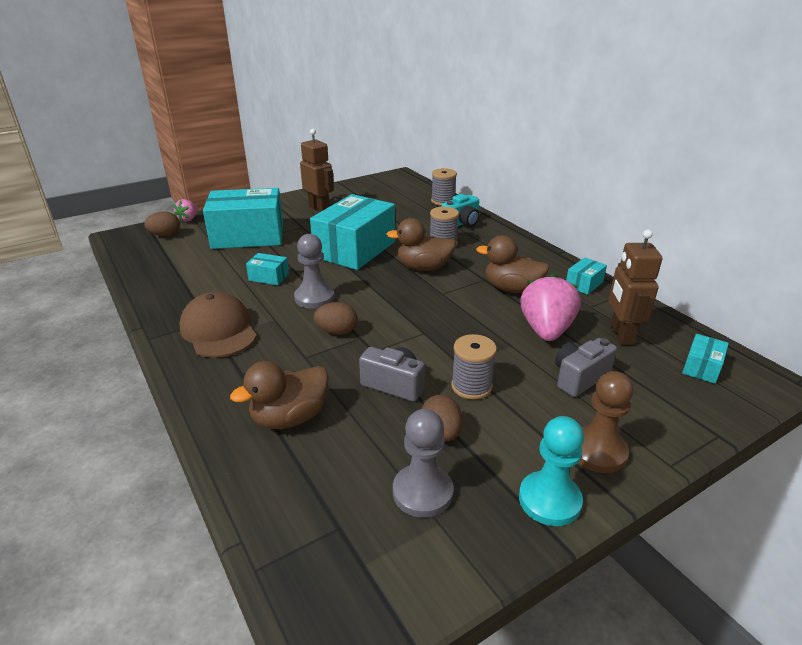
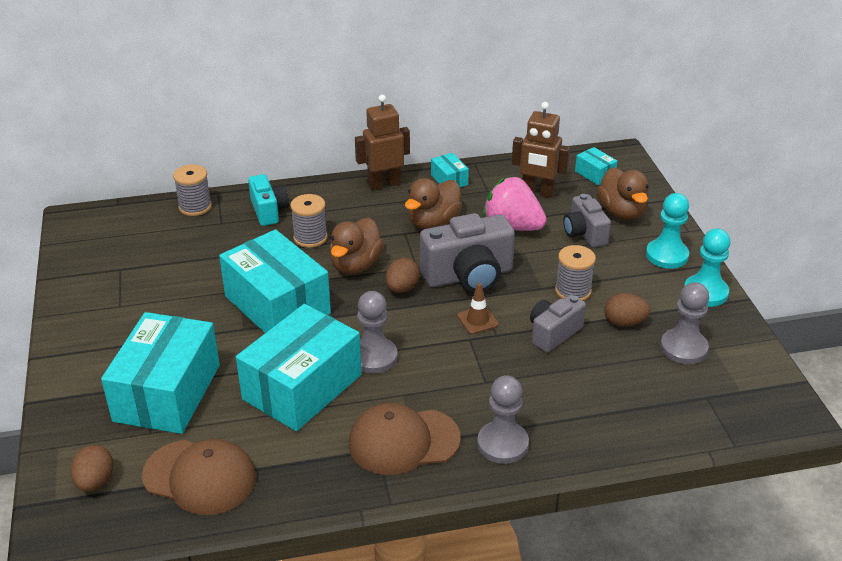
camera: 70 degrees left, 5 degrees up
pink strawberry [173,199,198,222] -> none
brown duck [230,361,329,429] -> brown duck moved to [597,167,649,220]
turquoise box [246,253,289,285] -> turquoise box [236,304,362,431], size x2.34
brown robot [300,129,334,212] -> brown robot moved to [355,95,410,190]
brown egg [314,302,357,335] -> brown egg moved to [385,258,420,293]
brown pawn [578,371,634,473] -> turquoise pawn [646,193,689,269]
none -> brown cap [142,439,256,515]
none -> grey camera [420,213,515,292]
none -> brown traffic cone [457,283,499,334]
none -> grey pawn [477,375,529,464]

